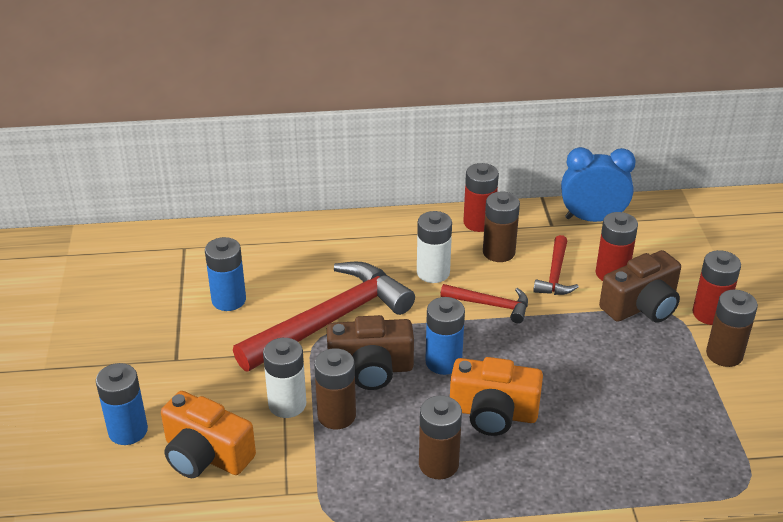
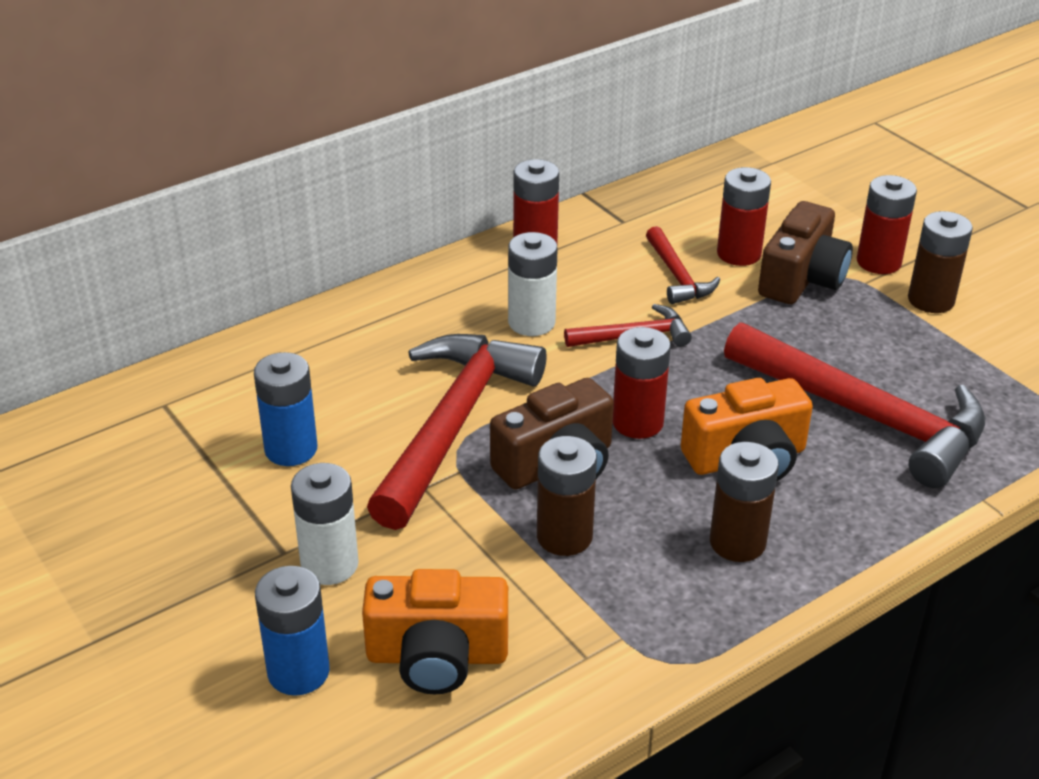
camera: 30 degrees left, 0 degrees up
white battery [263,338,306,418] -> white battery moved to [291,463,359,585]
blue battery [425,297,465,375] -> red battery [613,327,671,439]
brown battery [483,192,520,262] -> none
blue clock [561,147,636,222] -> none
none -> red hammer [724,322,985,488]

